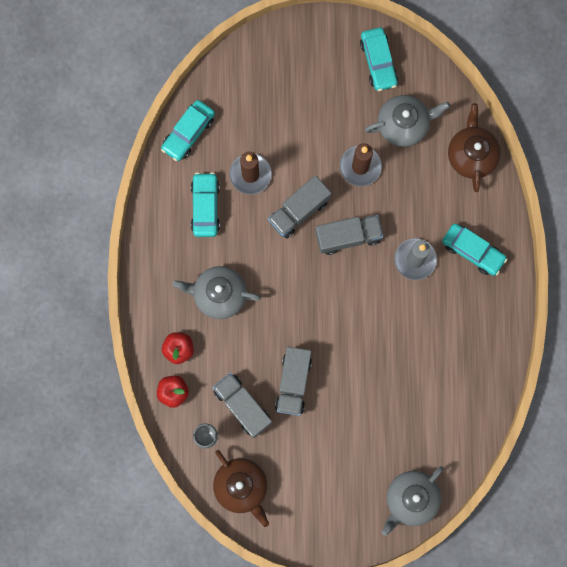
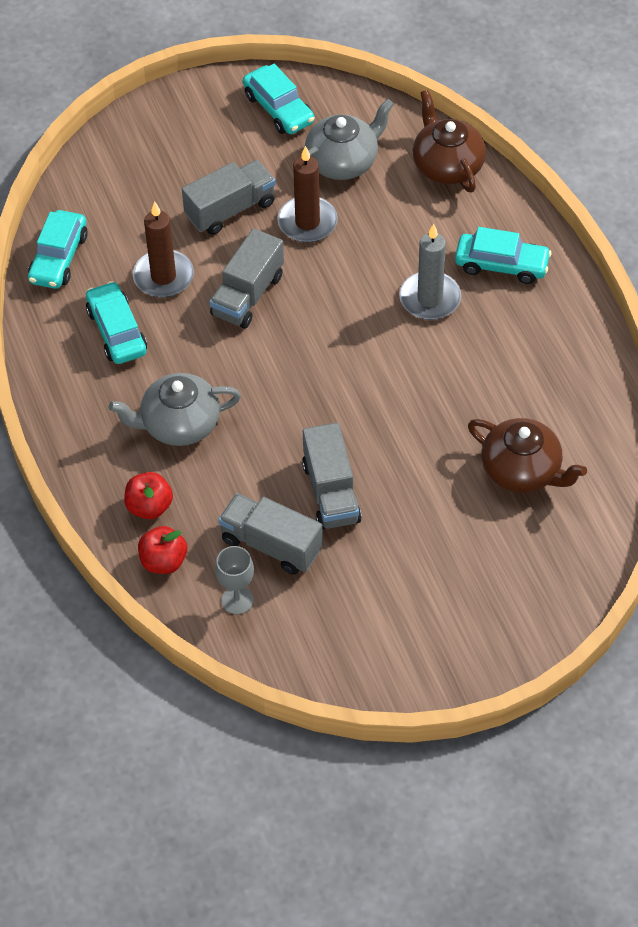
camera: 20 degrees left, 25 degrees down
brown teapot [213,450,269,527] -> brown teapot moved to [468,418,587,493]
grey truck [315,215,383,255] -> grey truck moved to [182,160,276,235]
grey teapot [382,466,444,536] -> none

